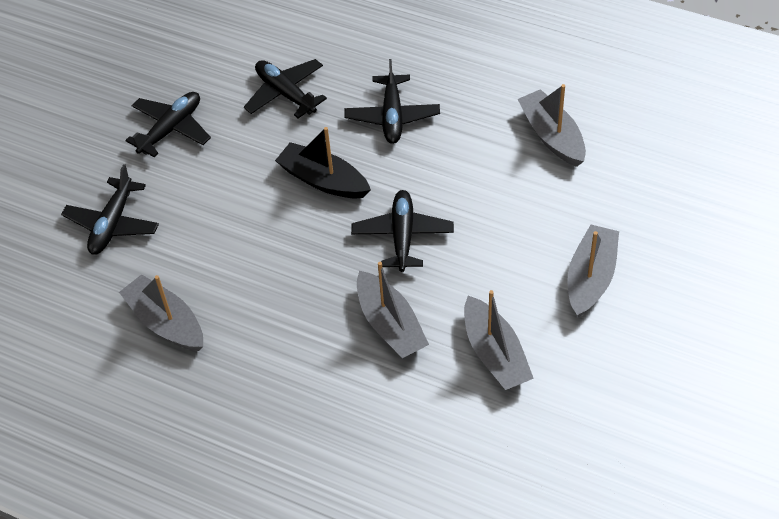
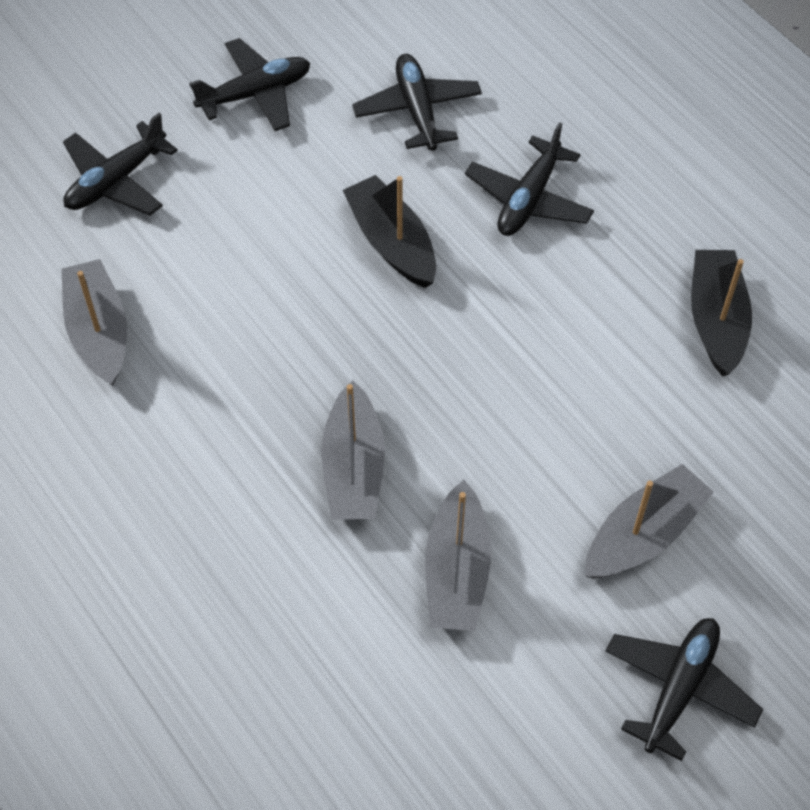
camera: 25 degrees right, 5 degrees up
black plane [351,190,454,272] -> black plane moved to [605,618,763,761]
grey boat [517,84,586,167] -> black boat [691,250,752,377]

